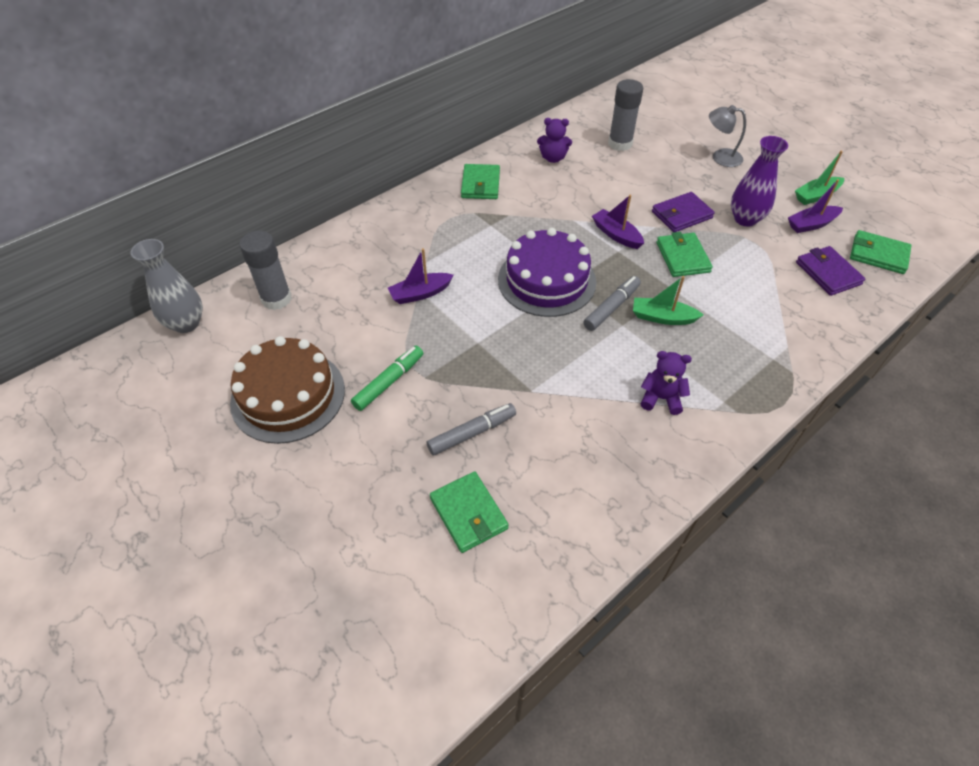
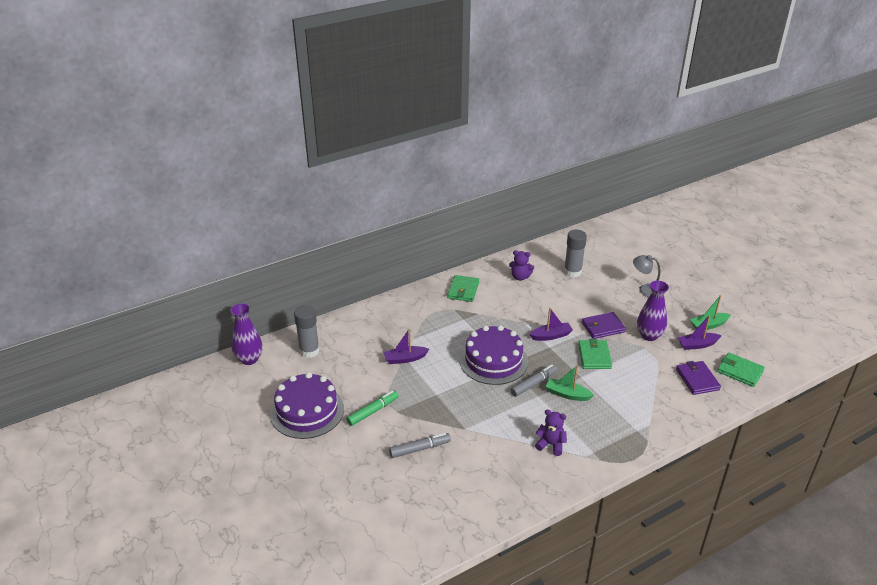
camera: 10 degrees right, 15 degrees down
grey vase [130,239,203,333] -> purple vase [230,303,263,365]
brown cake [230,336,345,444] -> purple cake [270,372,344,439]
green wallet [430,471,509,553] -> none
purple boat [592,195,644,249] -> purple boat turned 105 degrees clockwise [529,307,573,341]

